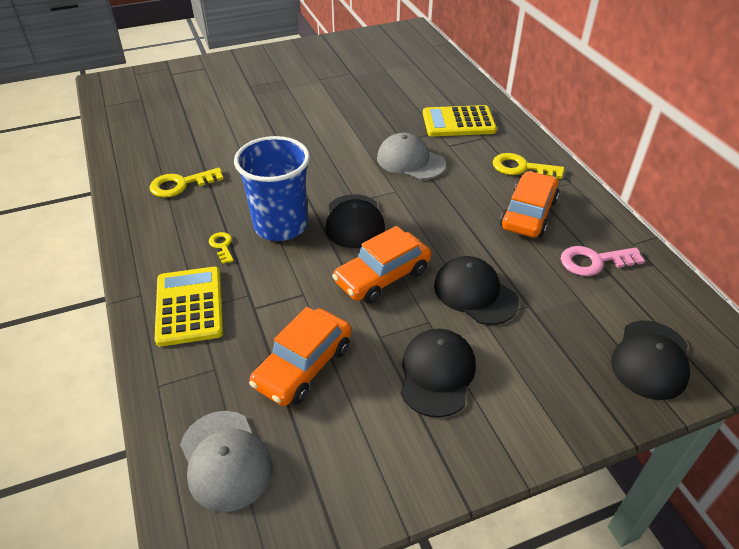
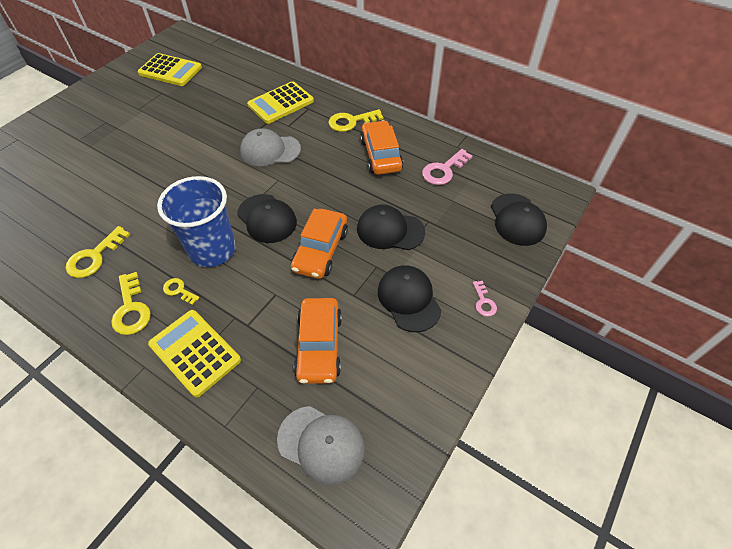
camera: 35 degrees left, 10 degrees up
none -> yellow key [111,272,151,335]
none -> yellow calculator [138,53,202,86]
none -> pink key [473,281,497,317]

